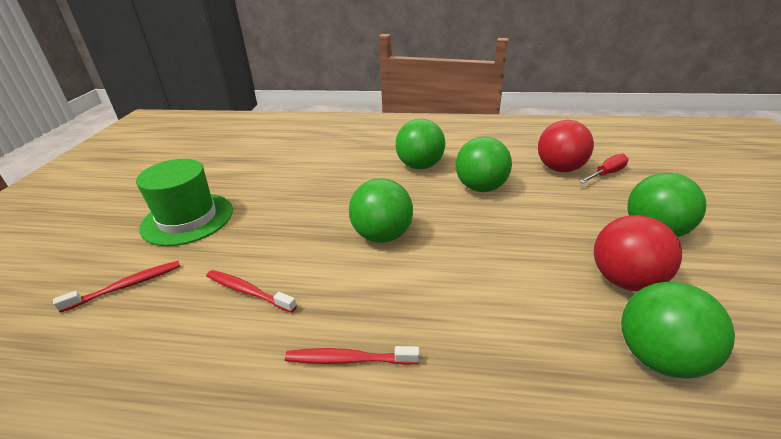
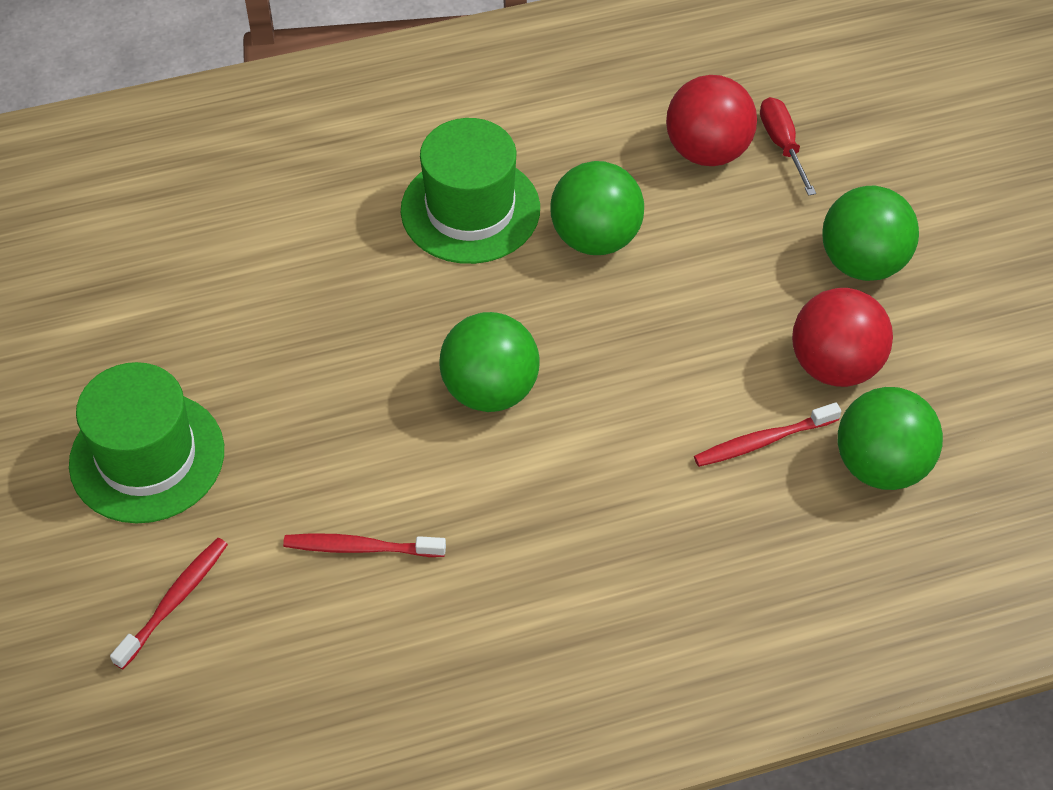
camera: 25 degrees left, 20 degrees up
red toothbrush [285,346,419,365] -> red toothbrush moved to [694,402,841,467]
green ball [395,119,445,169] -> green hat [401,118,540,264]
red screwdriver [579,154,629,184] -> red screwdriver turned 45 degrees counterclockwise [760,97,816,196]

